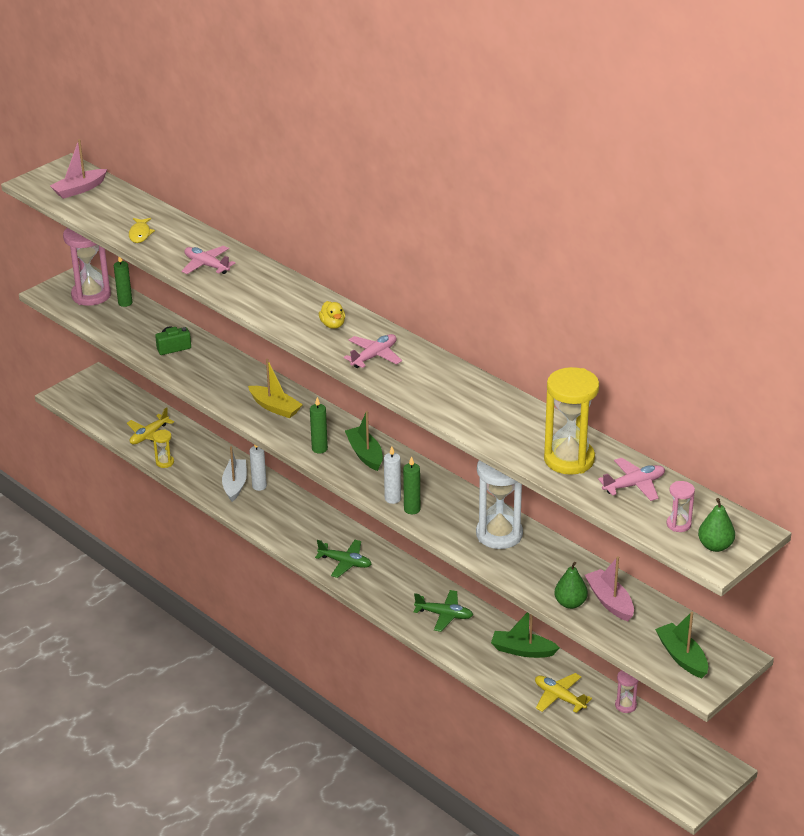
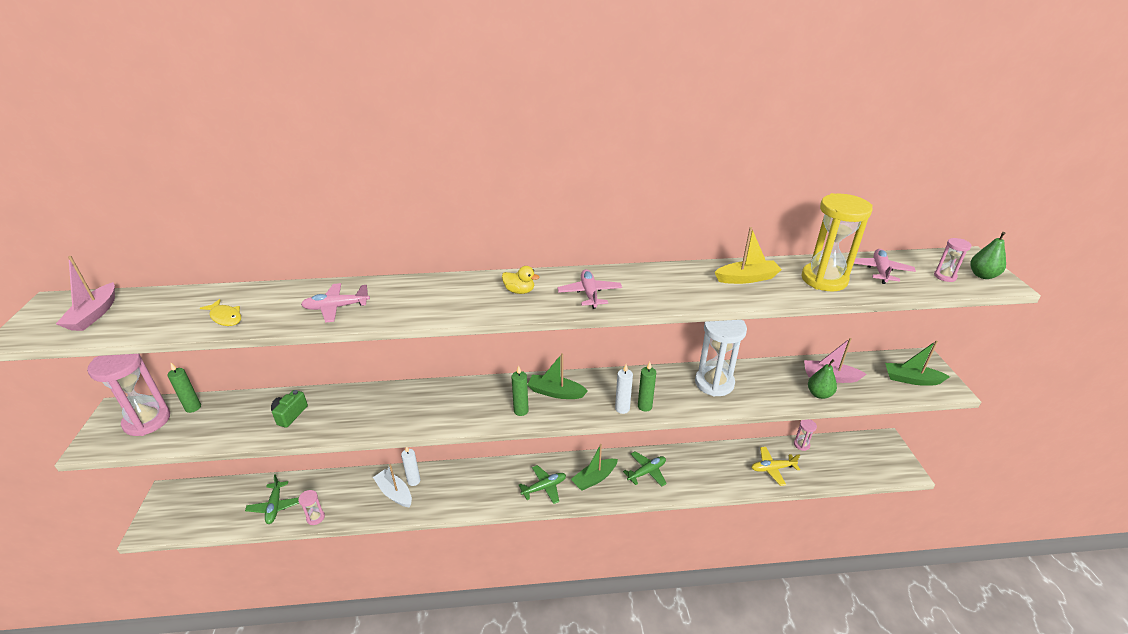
camera: 50 degrees left, 0 degrees up
yellow plane [127,407,174,444] -> green plane [245,474,299,524]
yellow hourglass [153,430,174,468] -> pink hourglass [298,490,325,525]
yellow boat [248,359,303,418] -> yellow boat moved to [714,227,782,284]
green boat [491,612,560,658] -> green boat moved to [571,444,618,490]

